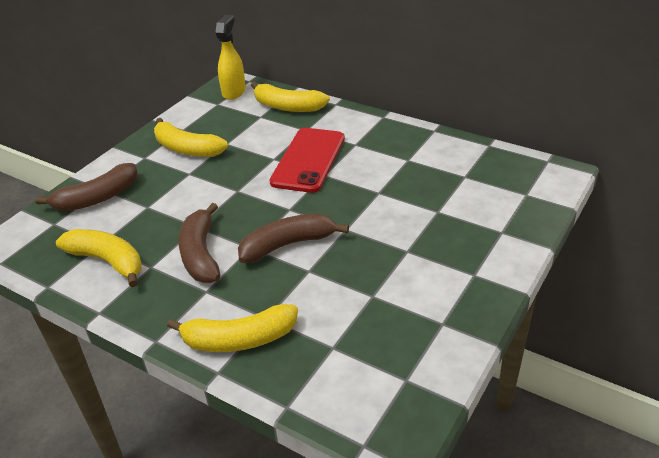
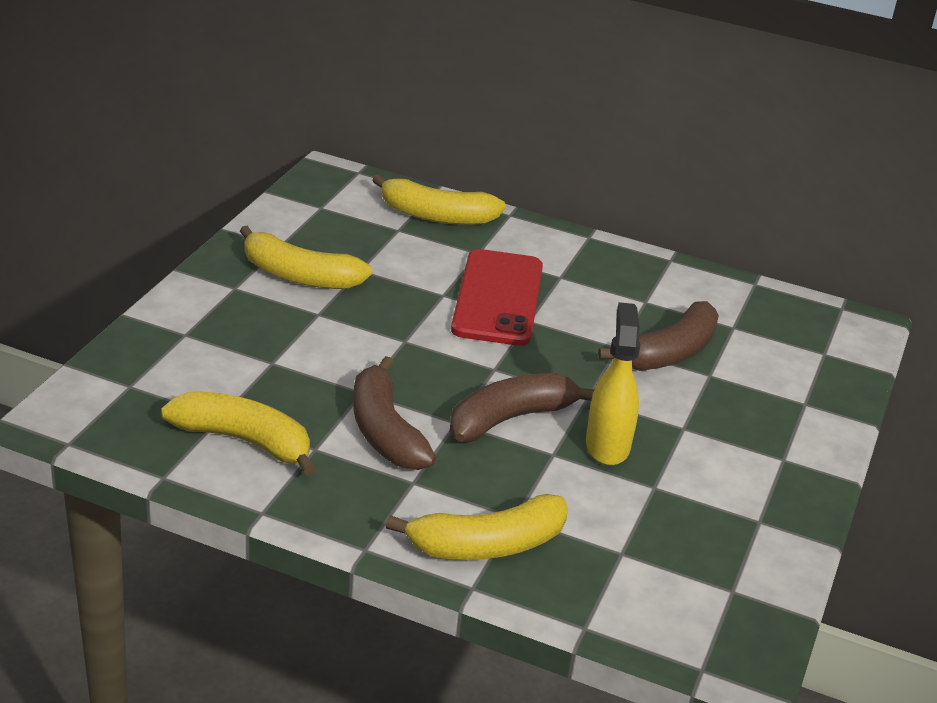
camera: 15 degrees left, 5 degrees down
brown banana [35,163,138,211] -> brown banana moved to [598,301,719,371]
yellow spray bottle [215,15,246,100] -> yellow spray bottle moved to [586,302,641,465]

